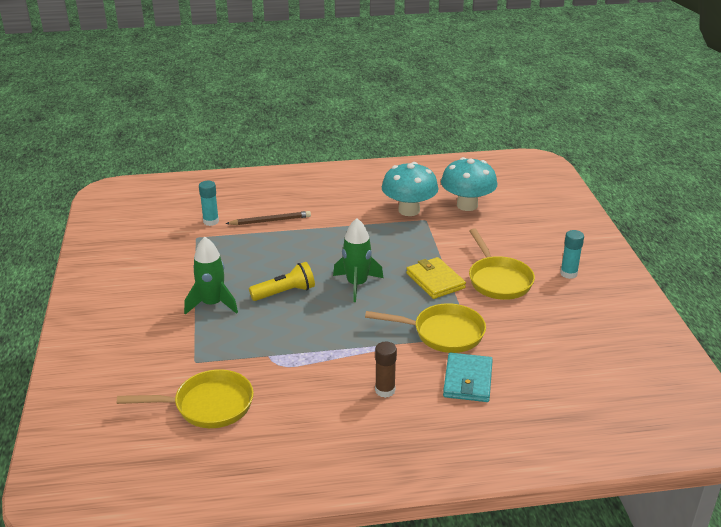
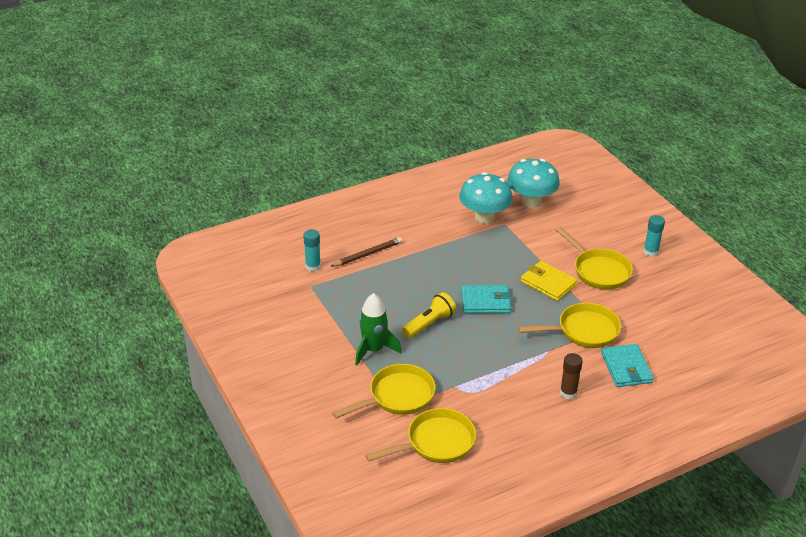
camera: 20 degrees left, 5 degrees up
green rocket [333,218,383,302] -> turquoise wallet [461,285,511,313]
none -> yellow pan [332,364,436,418]

